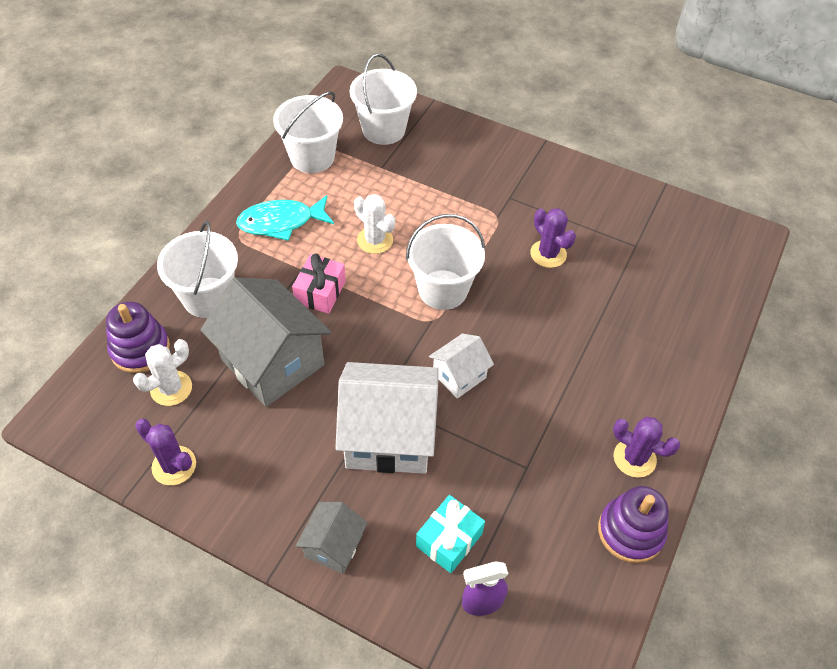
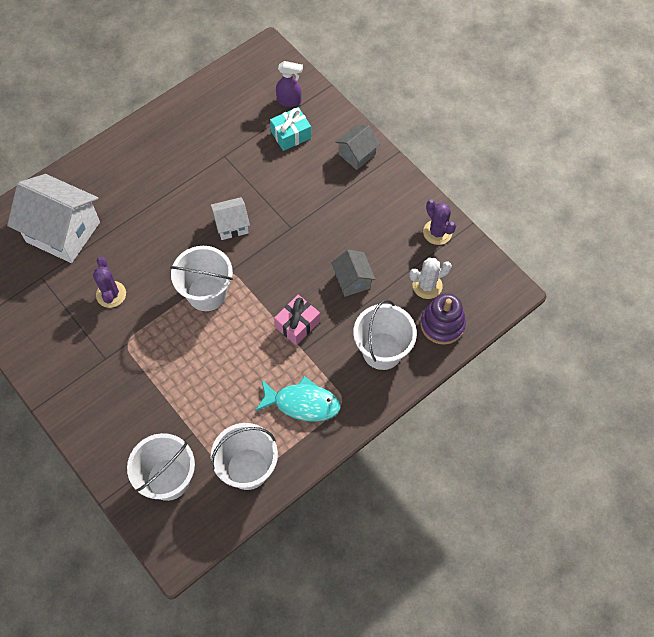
camera: 155 degrees left, 10 degrees up
grey house [200,277,331,407] -> grey house [331,250,376,297], size x0.51
white house [335,362,439,474] -> white house moved to [7,174,100,263]
white cactus [354,194,395,254] -> none
purple stacking toy [598,486,669,563] -> none
purple cactus [613,417,680,478] -> none

